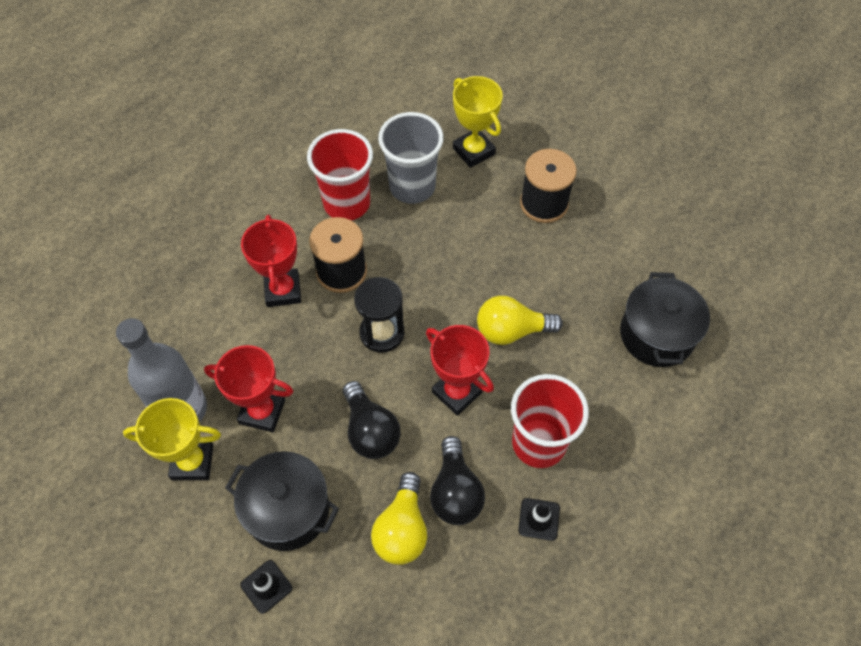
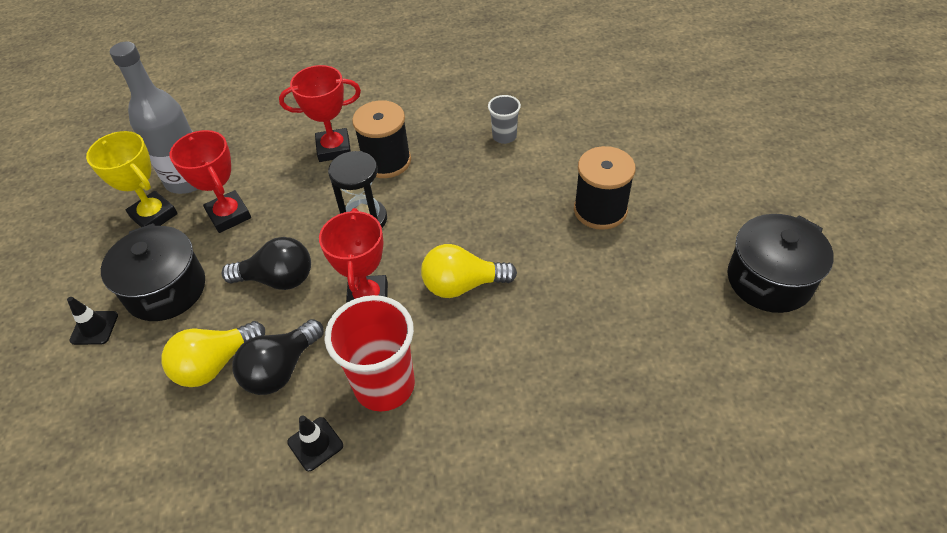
camera: 45 degrees right, 10 degrees down
red trophy [241,215,301,307] -> red trophy turned 45 degrees clockwise [279,65,361,162]
red cup [307,129,373,220] -> none
black light bulb [343,381,401,459] -> black light bulb turned 105 degrees counterclockwise [222,237,311,290]
grey cup [378,112,444,204] -> grey cup [488,95,521,144], size x0.52
yellow trophy [453,76,503,168] -> none
yellow light bulb [477,296,563,345] -> yellow light bulb turned 45 degrees counterclockwise [421,244,517,298]
black pot [620,272,710,367] -> black pot moved to [728,214,834,313]

